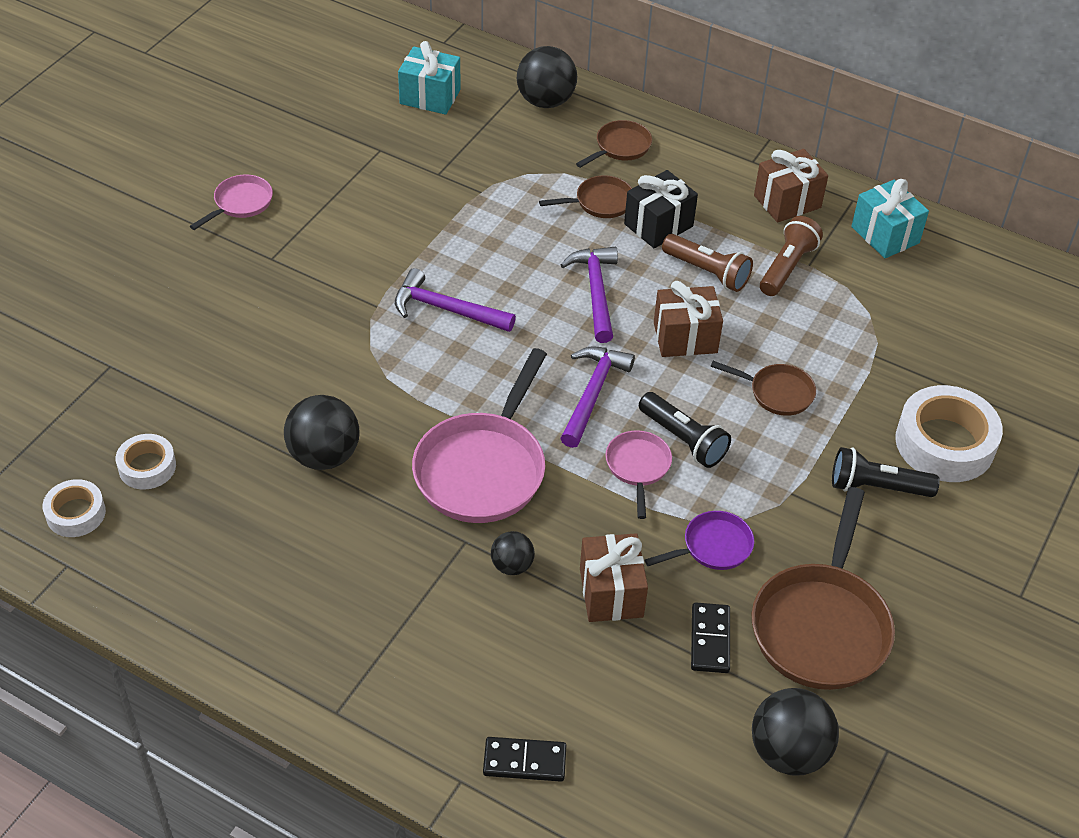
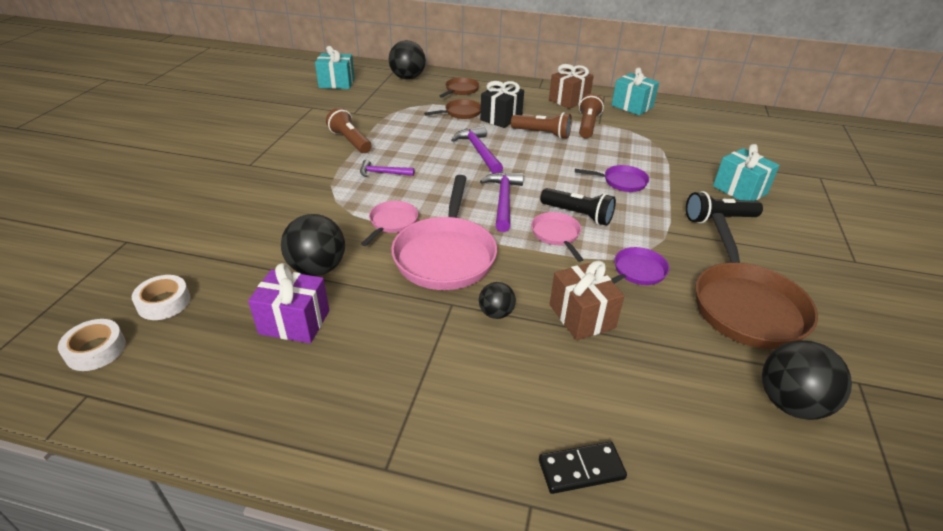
camera: 15 degrees left, 10 degrees down
pink pan [190,174,273,230] -> pink pan moved to [361,201,418,246]
purple hammer [395,268,516,332] -> purple hammer [360,160,414,177], size x0.62
brown gift [654,281,723,357] -> none
black domino [691,602,730,673] -> none
brown pan [711,361,816,416] -> purple pan [575,165,649,192]
white tape [895,385,1003,482] -> turquoise gift [713,144,780,201]
none -> purple gift [248,263,329,343]
none -> brown flashlight [326,108,372,153]

